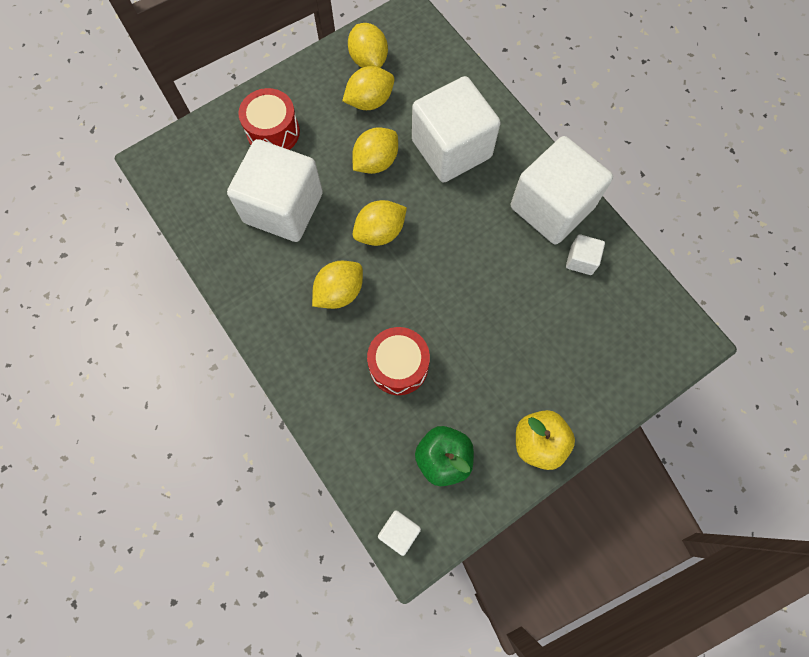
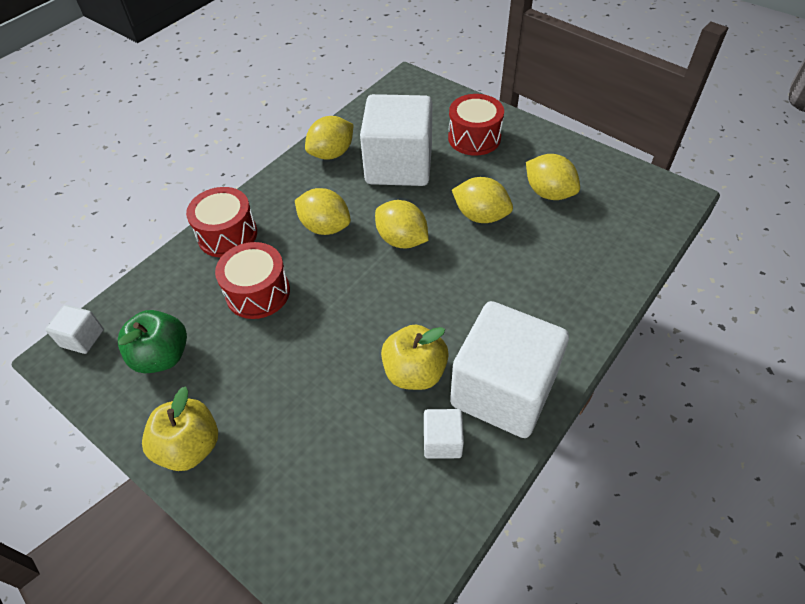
camera: 75 degrees right, 20 degrees down
yellow lemon [348,23,388,68] -> yellow lemon moved to [305,116,354,160]
white cube [412,76,500,182] -> none
none -> red drum [186,187,257,257]
none -> yellow apple [381,325,449,390]

